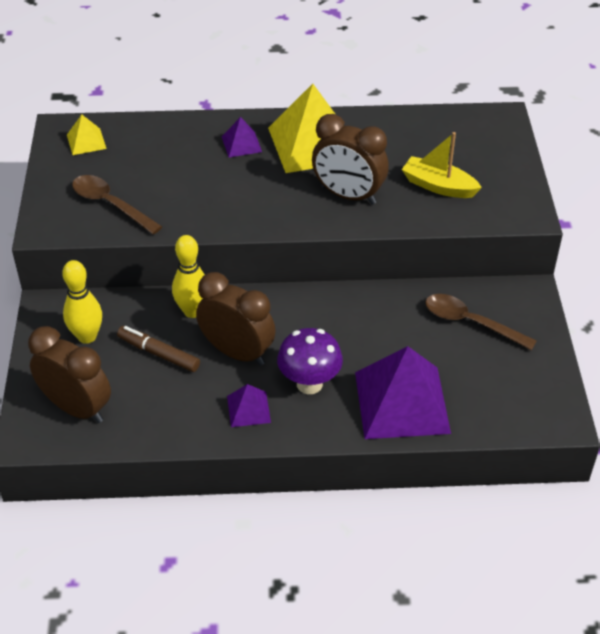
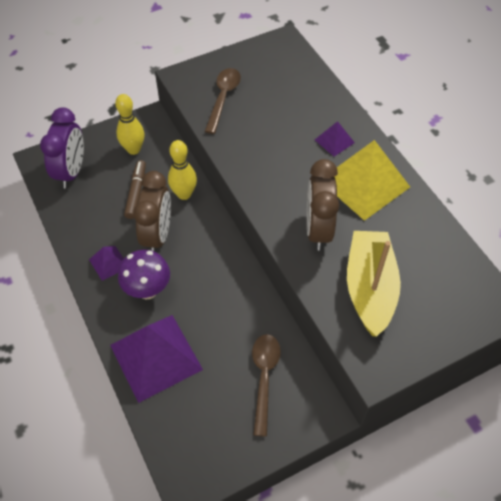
camera: 65 degrees right, 10 degrees up
brown clock [28,326,111,423] -> purple clock [40,107,84,188]
yellow pyramid [67,114,107,155] -> none
yellow boat [402,132,482,198] -> yellow boat [347,231,401,337], size x1.56

